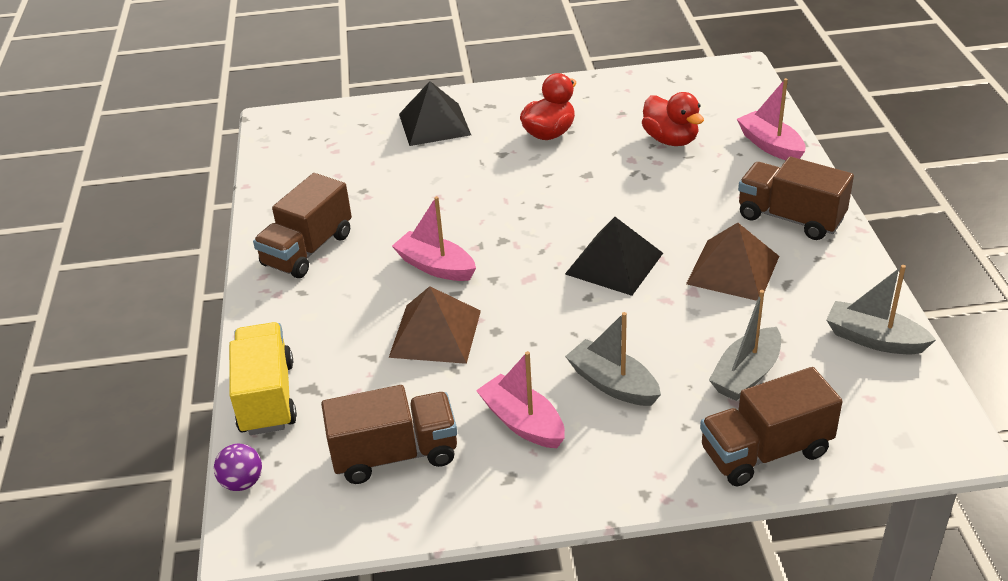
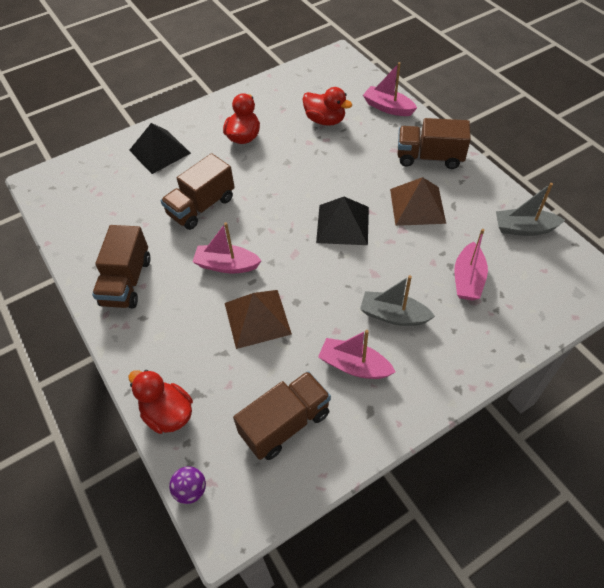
camera: 25 degrees left, 15 degrees up
yellow truck [229,322,297,435] -> red duck [129,370,193,434]
brown truck [700,367,843,486] -> brown truck moved to [161,153,235,230]
grey boat [709,290,781,401] -> pink boat [454,229,488,301]

